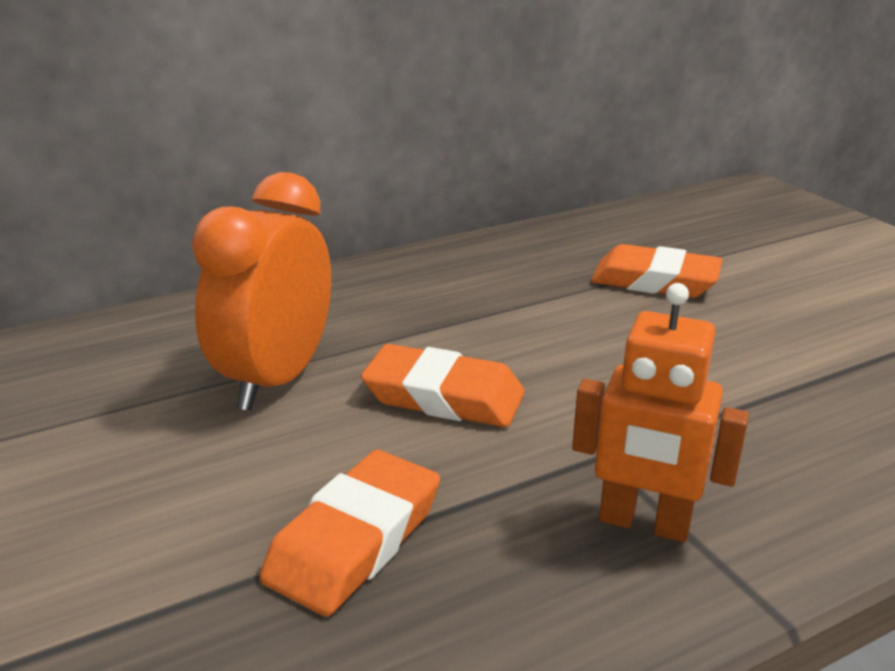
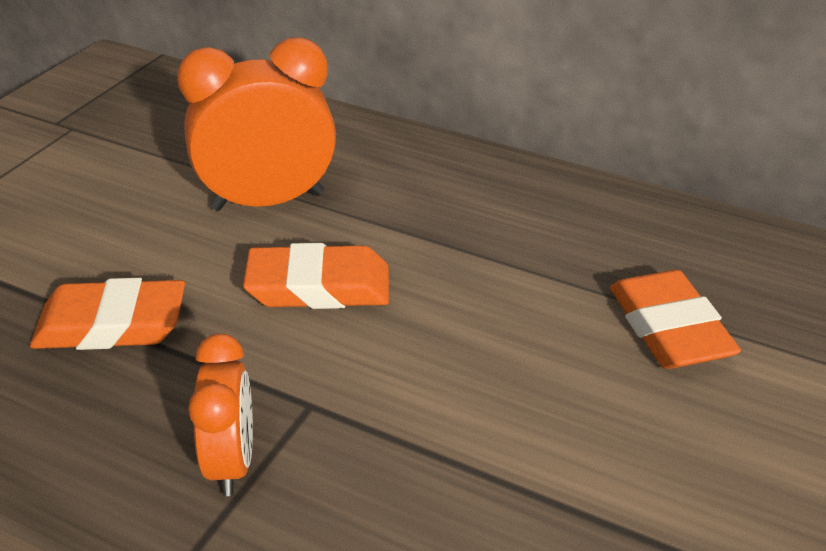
camera: 55 degrees right, 10 degrees up
orange eraser [361,344,525,427] -> orange eraser turned 75 degrees counterclockwise [243,243,389,309]
orange robot [572,283,749,542] -> orange clock [188,334,253,496]

